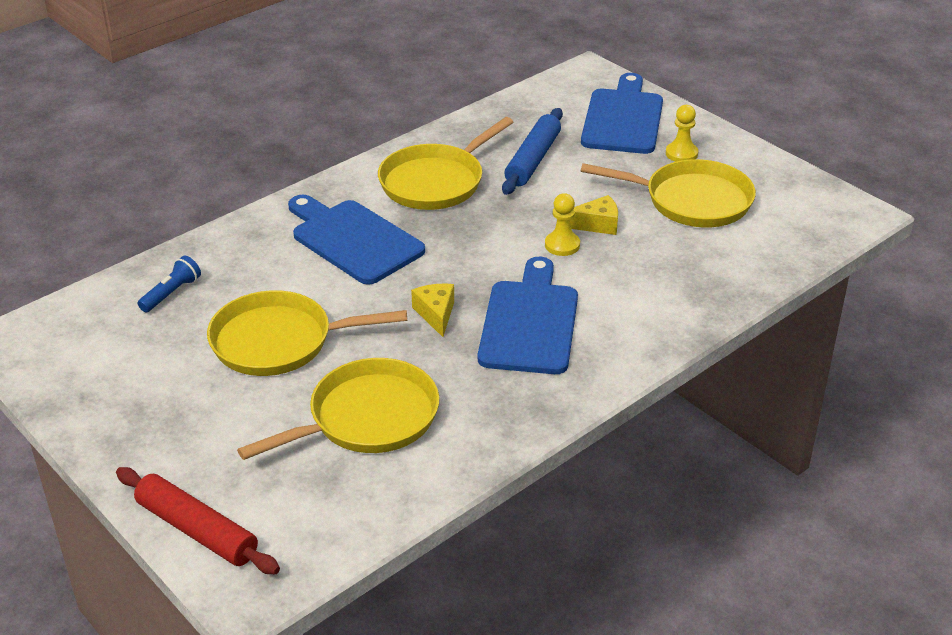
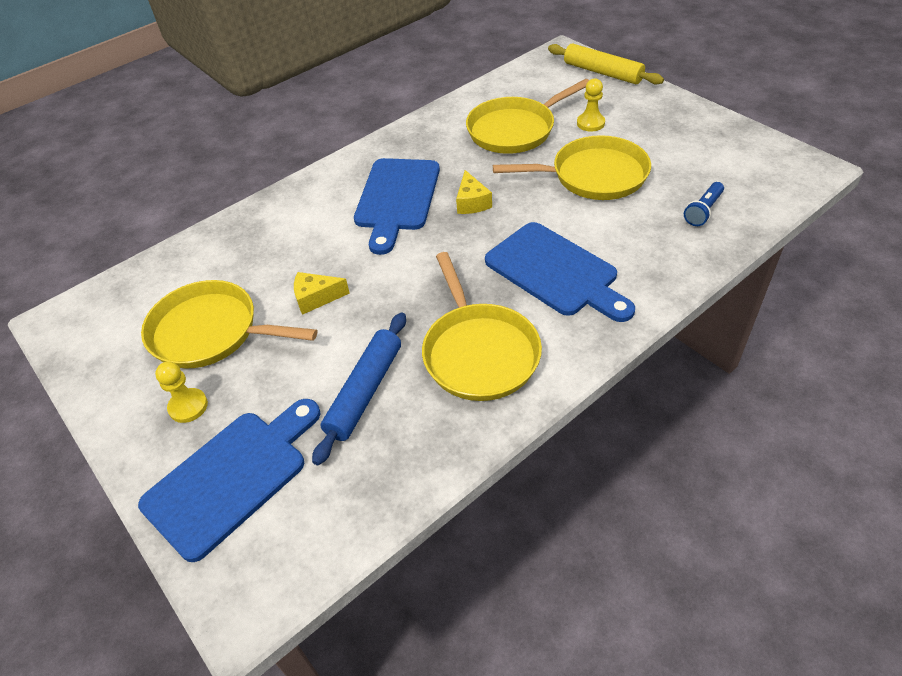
camera: 175 degrees left, 10 degrees up
red rolling pin [116,467,280,574] -> yellow rolling pin [548,44,664,85]
yellow pan [378,117,513,210] -> yellow pan turned 120 degrees clockwise [422,252,542,401]
yellow pawn [545,193,580,256] -> yellow pawn moved to [577,78,605,132]
blue cutting board [581,73,663,154] -> blue cutting board turned 150 degrees counterclockwise [138,399,320,562]

